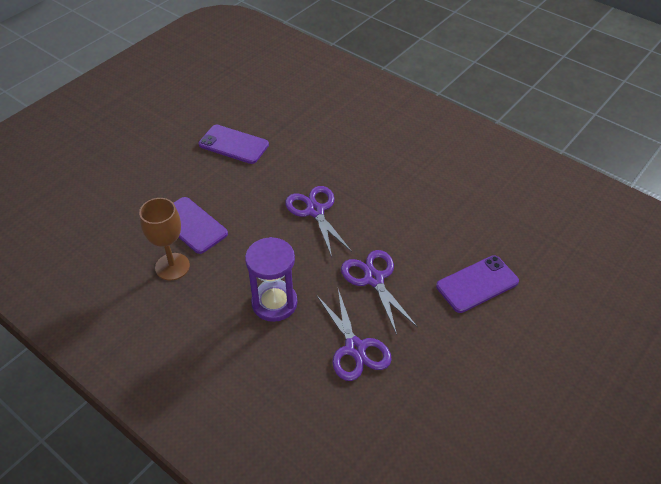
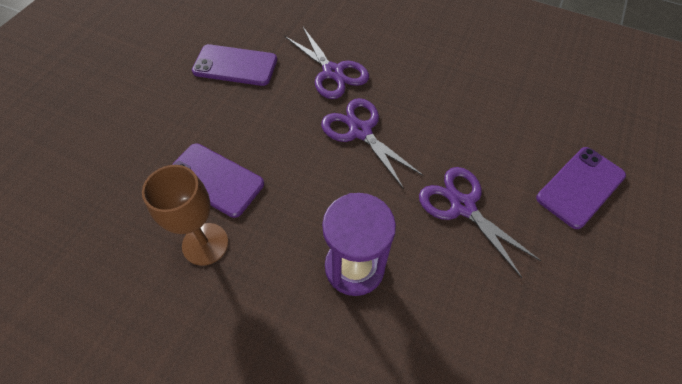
camera: 15 degrees left, 10 degrees up
purple scissors [317,289,392,381] -> purple scissors moved to [285,27,369,99]

